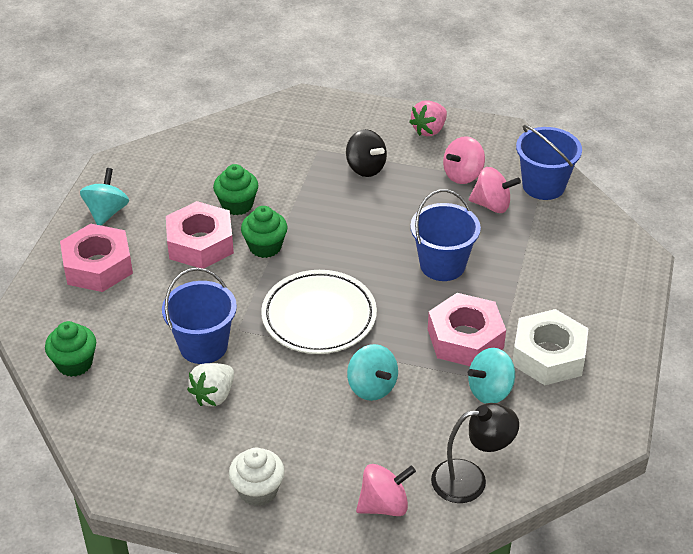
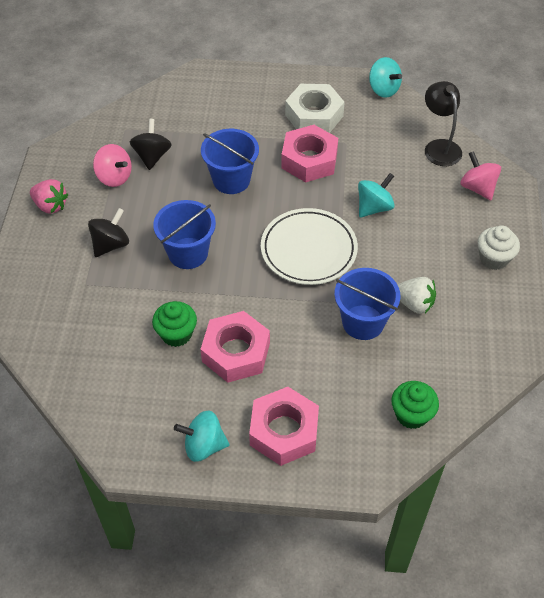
camera: 100 degrees left, 10 degrees up
green cupcake [241,206,288,258] -> none
turquoise spinning top [468,348,515,404] -> turquoise spinning top moved to [369,57,402,98]
pink spinning top [469,167,521,213] -> black spinning top [130,119,172,170]
blue bucket [516,125,582,200] -> blue bucket moved to [153,200,216,269]

